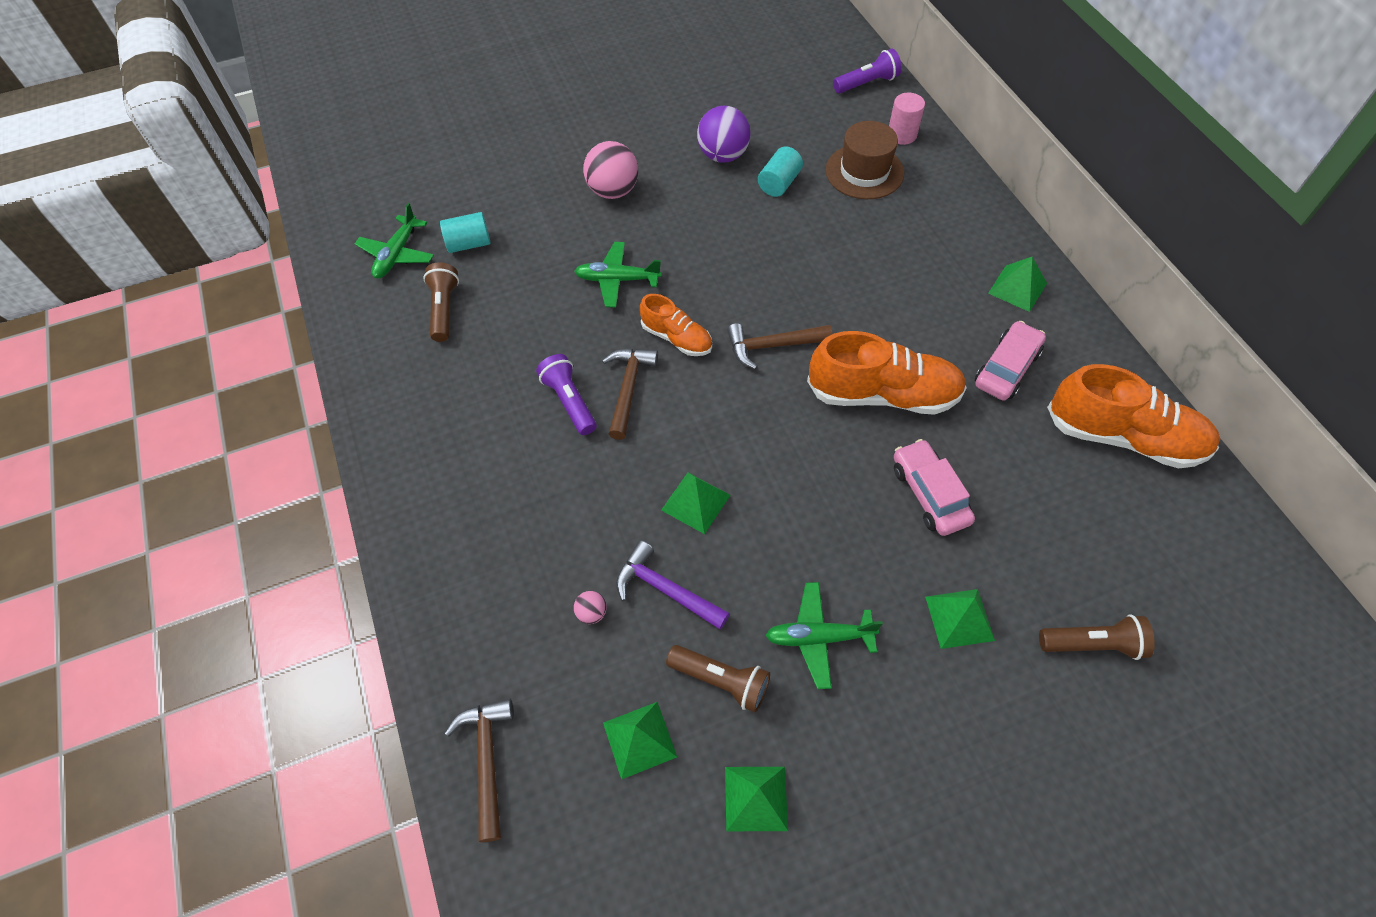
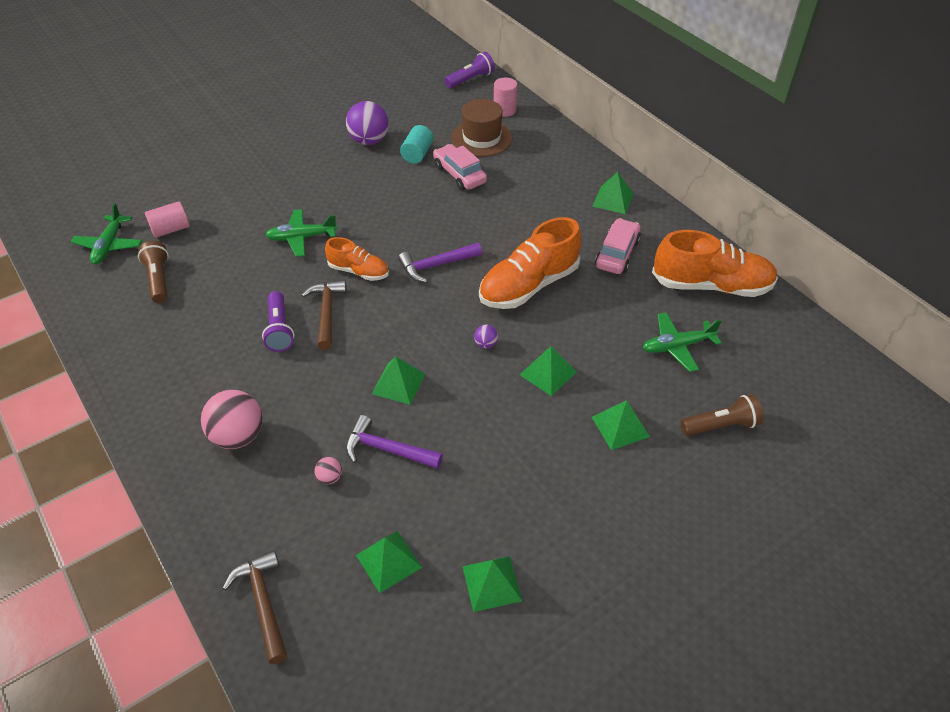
camera: 15 degrees left, 10 degrees down
turquoise cylinder [440,212,490,253] -> pink cylinder [145,201,190,238]
purple flashlight [536,354,596,435] -> purple flashlight turned 150 degrees counterclockwise [262,291,294,352]
pink ball [583,141,638,199] -> pink ball moved to [201,390,263,449]
brown flashlight [666,645,770,713] -> none
brown hammer [727,323,832,370] -> purple hammer [398,243,482,283]
green plane [765,582,883,689] -> green plane moved to [643,312,722,372]
orange shoe [807,331,967,415] -> orange shoe turned 150 degrees clockwise [479,217,582,309]
pink car [894,439,975,536] -> pink car moved to [433,144,487,190]
none -> purple ball [474,325,498,348]
none -> green pyramid [520,346,576,396]

